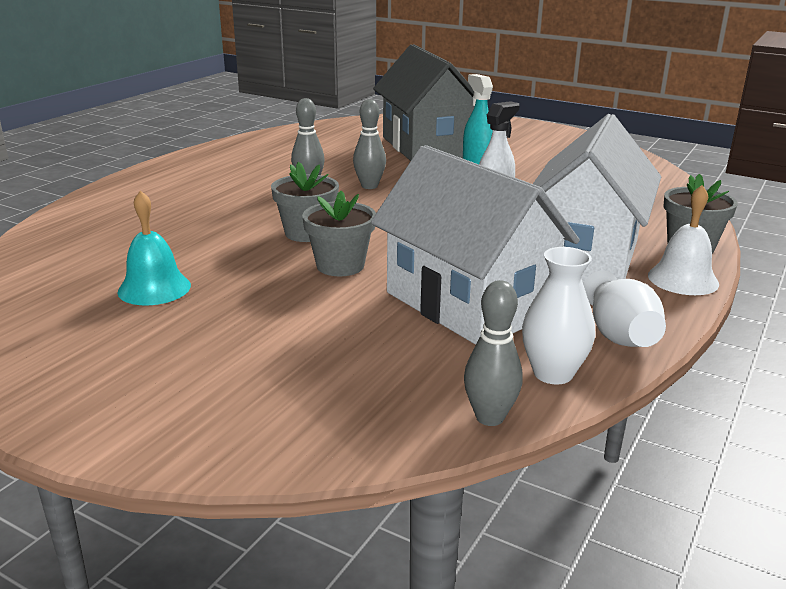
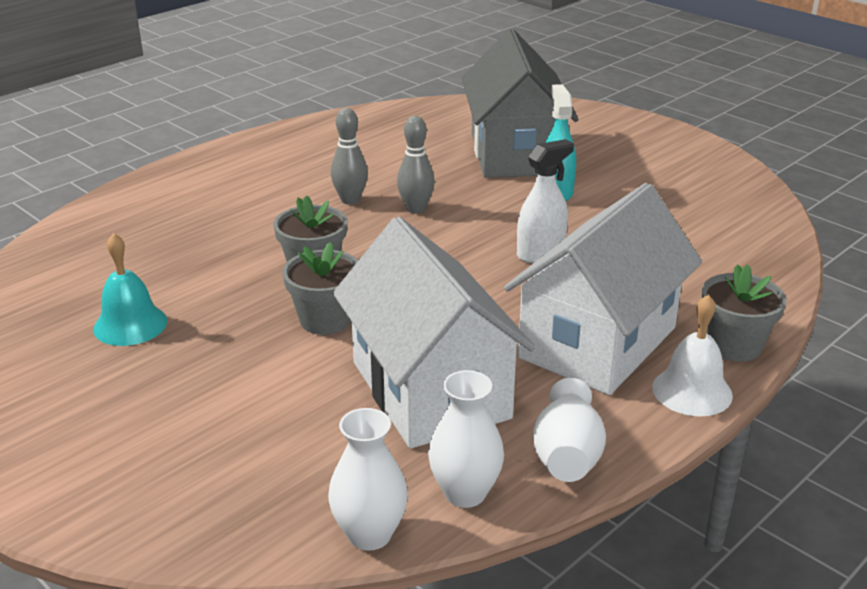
camera: 15 degrees right, 5 degrees up
grey bowling pin [464,280,523,426] -> white vase [328,408,408,551]

